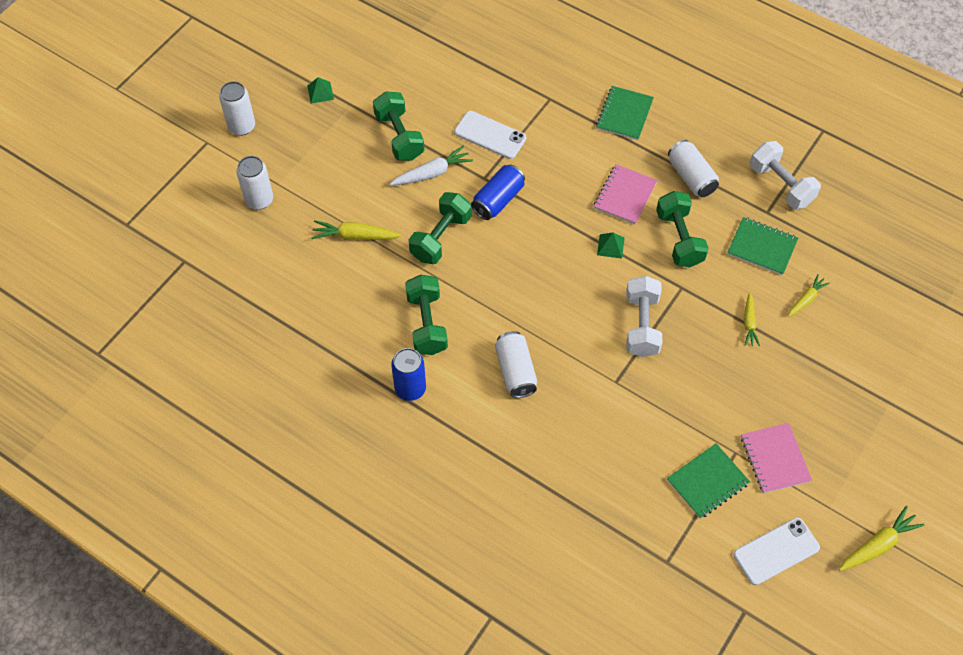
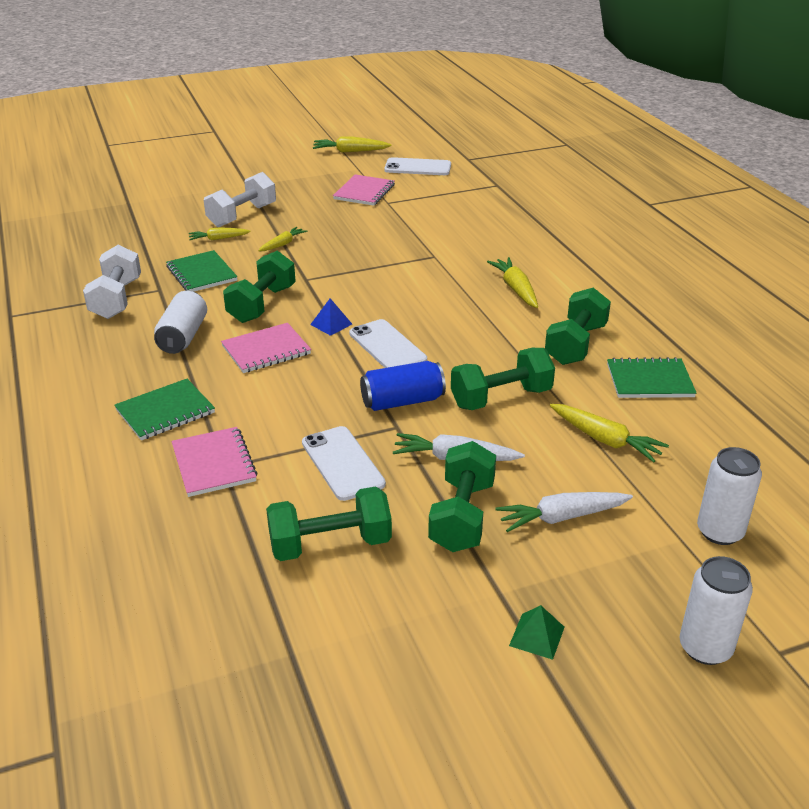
camera: 145 degrees left, 25 degrees down
blue can [391,348,426,401] -> none
white can [495,331,537,398] -> yellow carrot [487,257,538,308]
green pyramid [597,233,625,259] -> blue pyramid [310,298,352,336]
white dumbbell [626,276,662,357] -> white dumbbell moved to [204,172,276,227]
green notebook [667,443,750,519] -> green notebook moved to [607,357,697,398]
none -> pink notebook [171,427,258,497]
none -> green dumbbell [266,487,392,561]
none -> white phone [349,319,427,368]
none -> white carrot [495,492,633,532]

